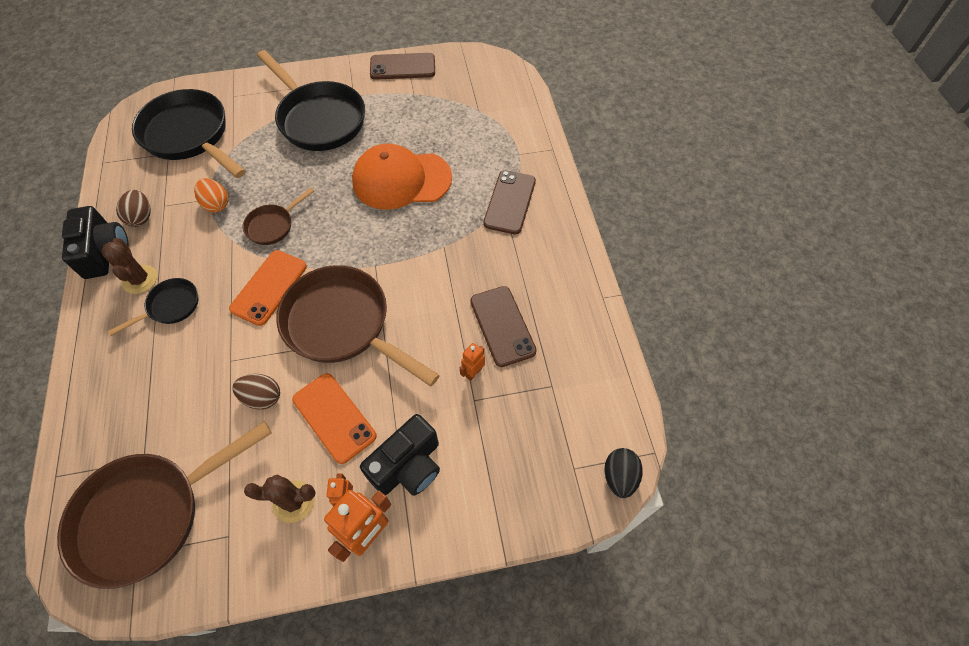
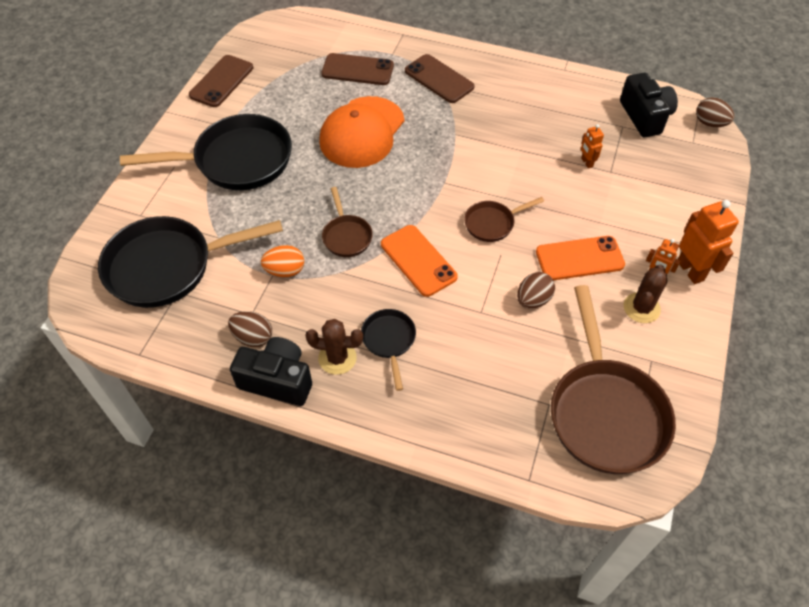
camera: 60 degrees left, 5 degrees down
brown pan [276,265,440,386] -> brown pan [464,197,544,242], size x0.49
black camera [360,414,440,496] -> black camera moved to [620,73,678,137]
brown phone [470,286,537,367] -> brown phone moved to [321,53,394,85]
black egg [604,448,643,498] -> brown egg [696,97,734,127]

